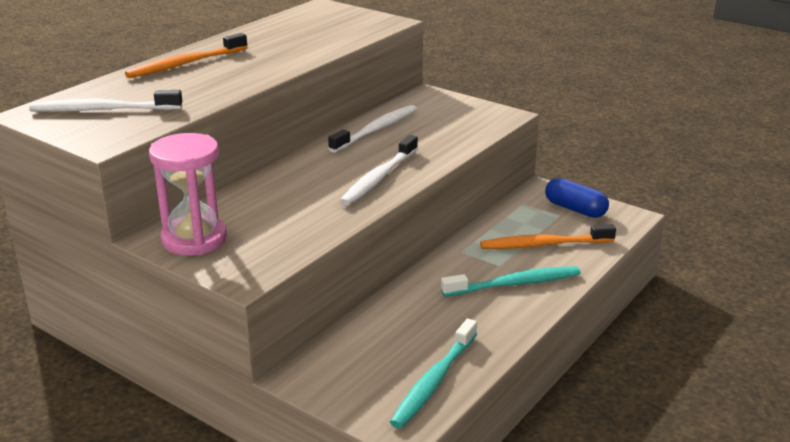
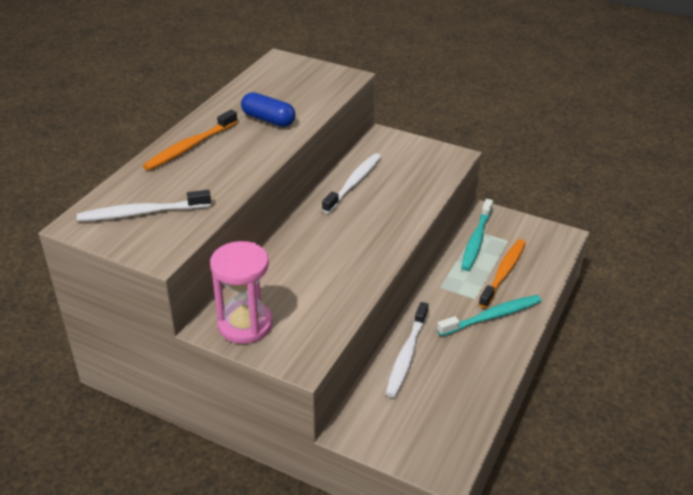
camera: 10 degrees left, 10 degrees up
white toothbrush [340,135,418,206] -> white toothbrush moved to [386,302,429,397]
turquoise toothbrush [390,318,477,428] -> turquoise toothbrush moved to [461,199,493,271]
orange toothbrush [480,224,616,249] -> orange toothbrush turned 135 degrees clockwise [479,239,526,308]
blue capsule [545,178,609,218] -> blue capsule moved to [241,92,296,127]

